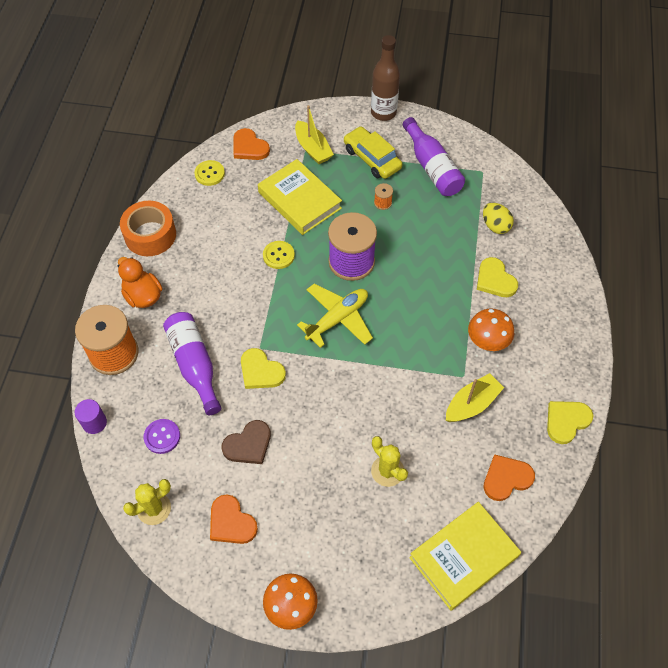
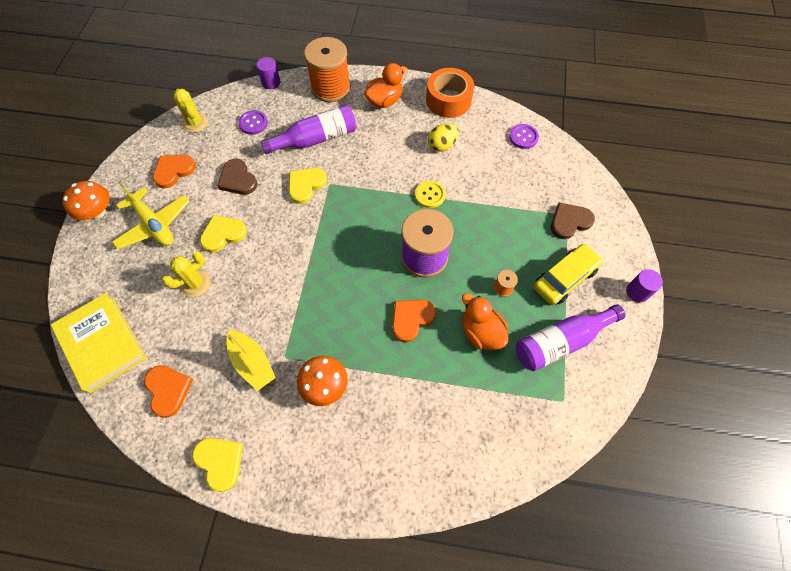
camera: 90 degrees right, 5 degrees up
yellow button [194,160,225,186] -> purple button [509,124,539,149]
orange heart [233,128,270,160] -> orange heart moved to [392,300,436,342]
yellow book [258,159,342,235] -> none
yellow boat [295,105,334,164] -> brown heart [551,202,595,239]
yellow plane [297,283,373,348] -> yellow plane moved to [112,183,190,249]
brown bottle [371,35,400,121] -> purple cylinder [626,269,663,302]
yellow heart [477,257,518,297] -> yellow heart moved to [200,215,247,253]
yellow egg [483,203,514,234] -> yellow egg moved to [428,123,459,152]
none -> orange duck [462,293,509,350]

